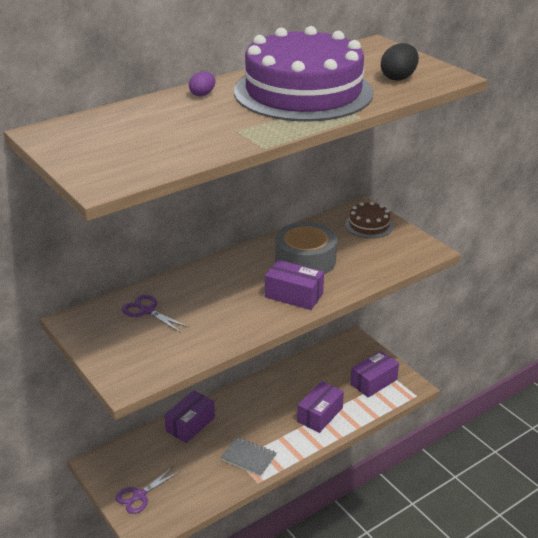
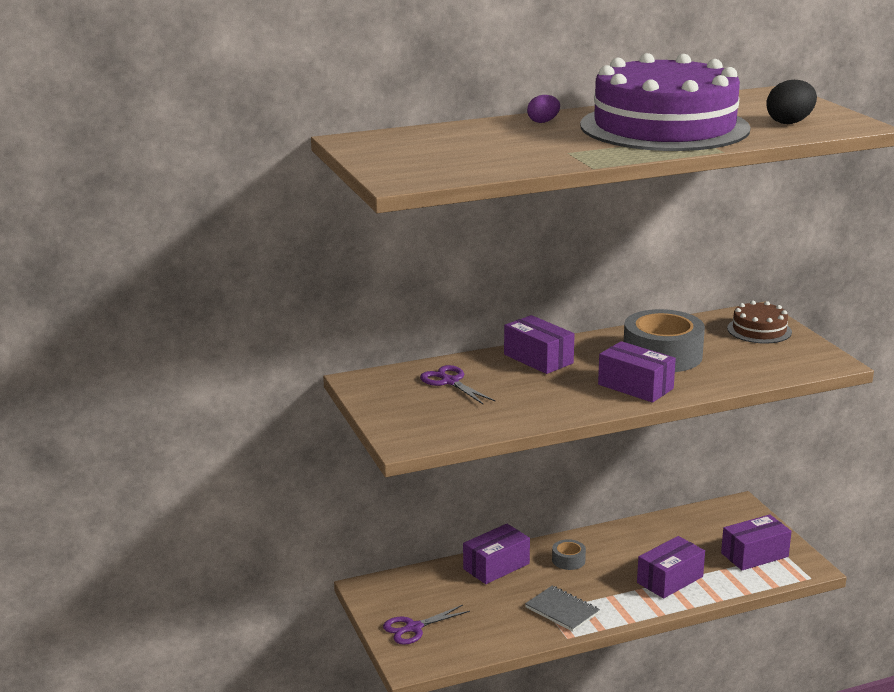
camera: 15 degrees right, 10 degrees down
none -> purple box [504,315,575,374]
none -> grey tape [552,539,586,570]

